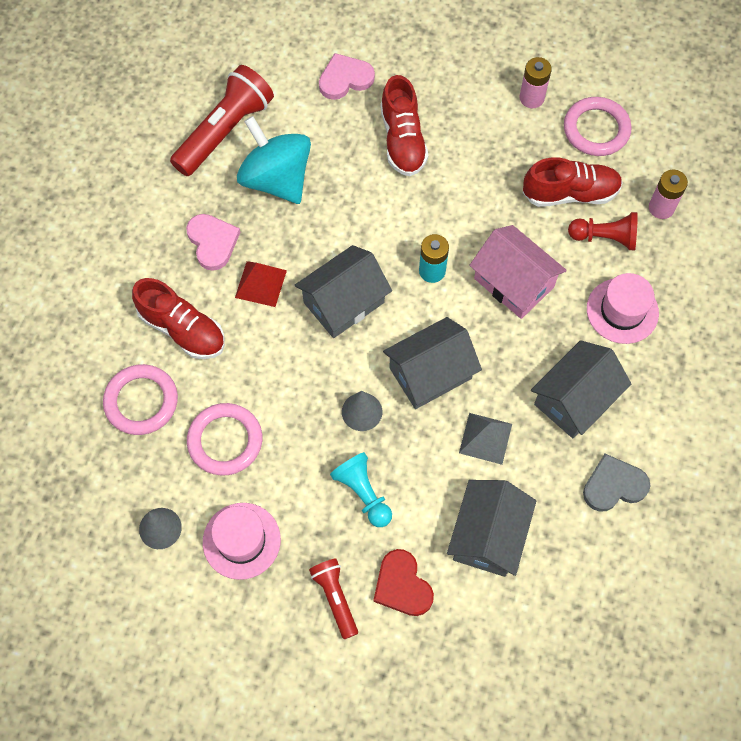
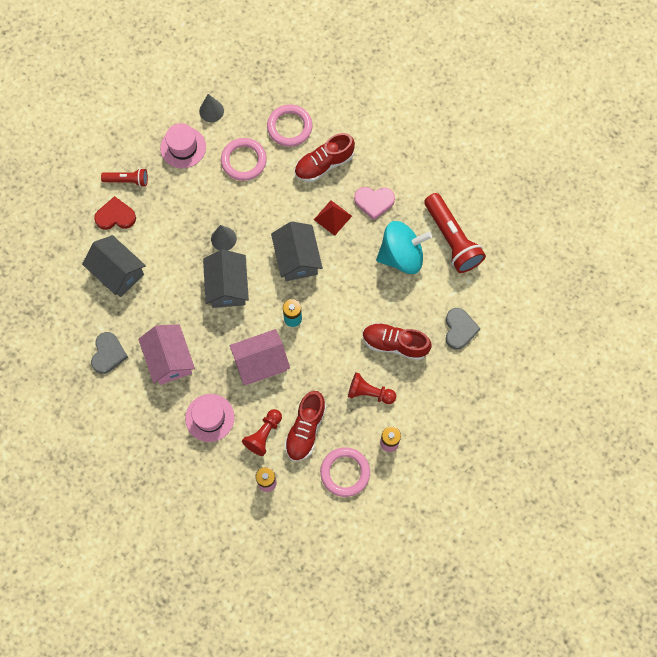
camera: 115 degrees right, 5 degrees up
pink heart [319,53,375,100] -> grey heart [446,308,481,350]
turquoise pawn [330,452,392,527] -> none
grey pyramid [459,413,512,465] -> none
grey house [531,340,631,438] -> pink house [138,324,195,385]
none -> red pawn [348,372,396,404]

